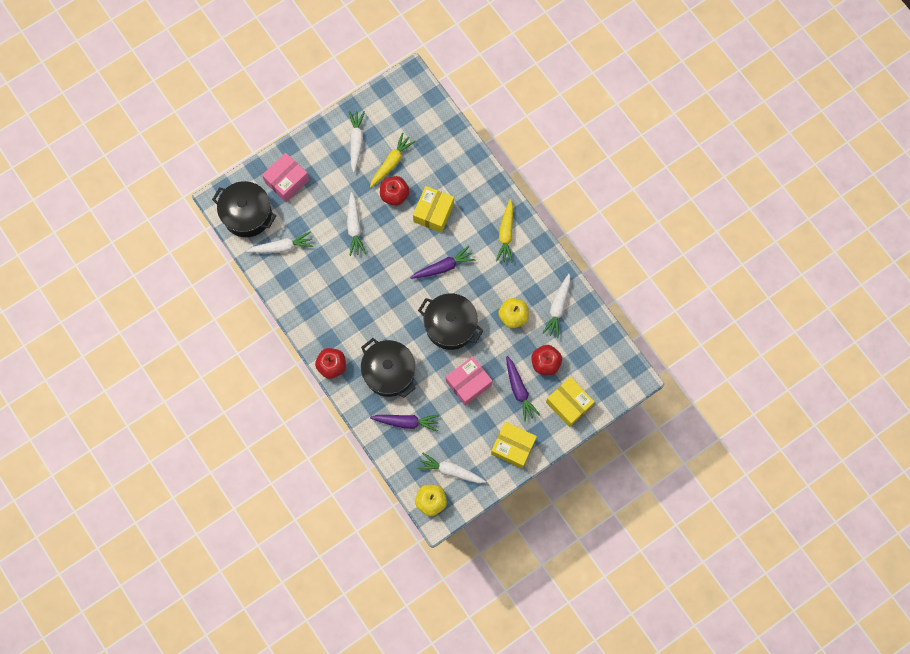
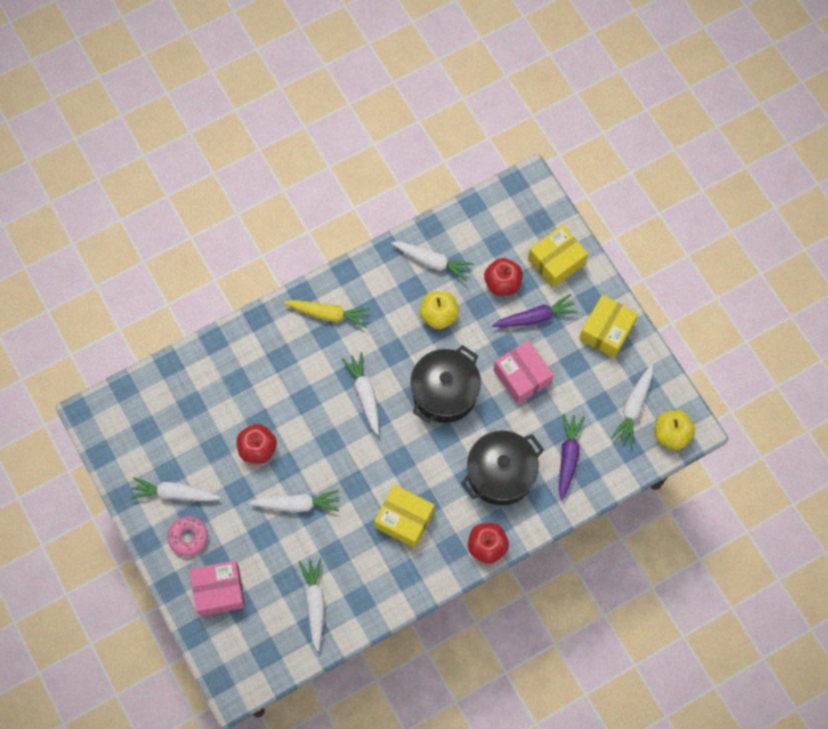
camera: 85 degrees left, 5 degrees down
black pot [212,181,276,237] -> none
pink box [262,153,309,202] -> pink box turned 60 degrees counterclockwise [190,561,245,616]
yellow carrot [370,133,416,187] -> none
purple carrot [410,246,476,279] -> white carrot [342,352,379,435]
yellow box [413,186,454,233] -> yellow box moved to [374,485,434,548]
none -> pink donut [167,516,208,556]

